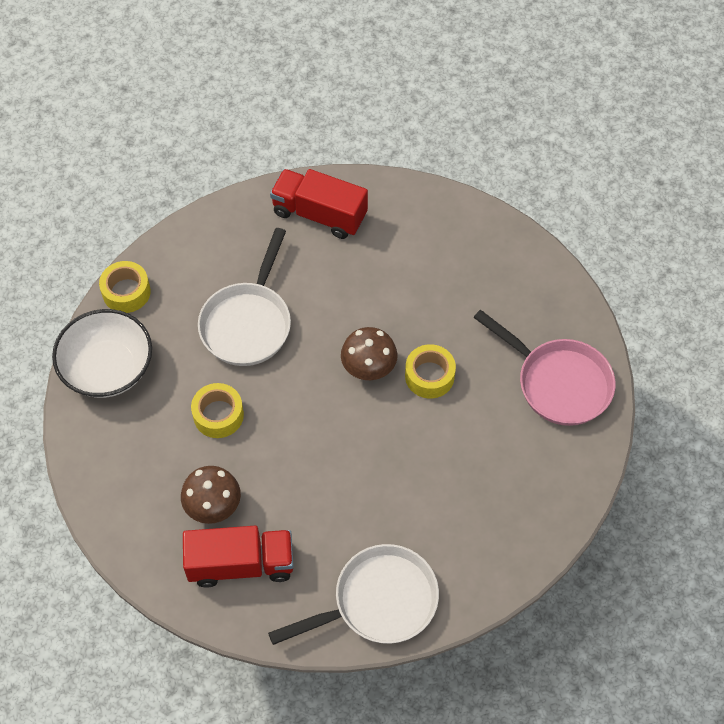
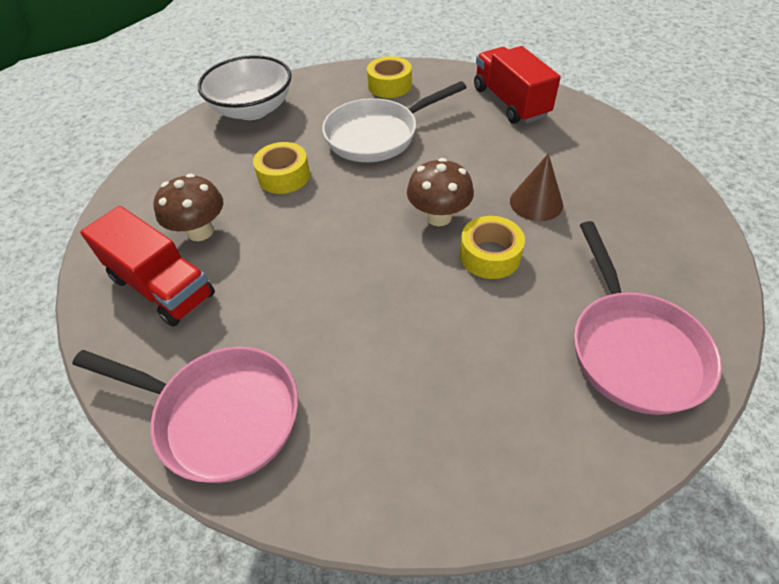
camera: 45 degrees right, 10 degrees down
yellow tape [99,261,151,313] -> yellow tape moved to [367,56,412,98]
white pan [268,544,439,645] -> pink pan [72,347,298,483]
none -> brown cone [510,153,563,221]

